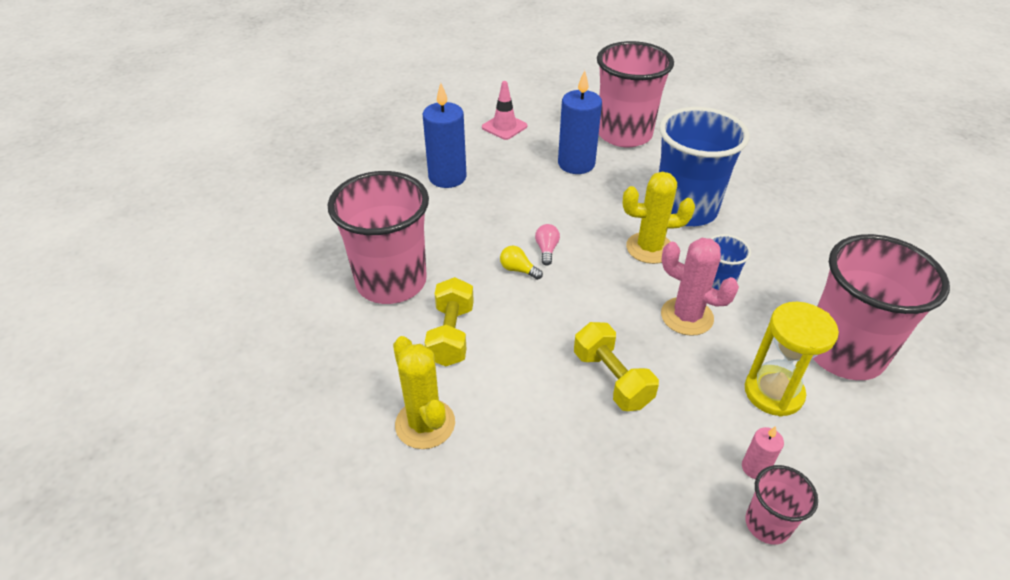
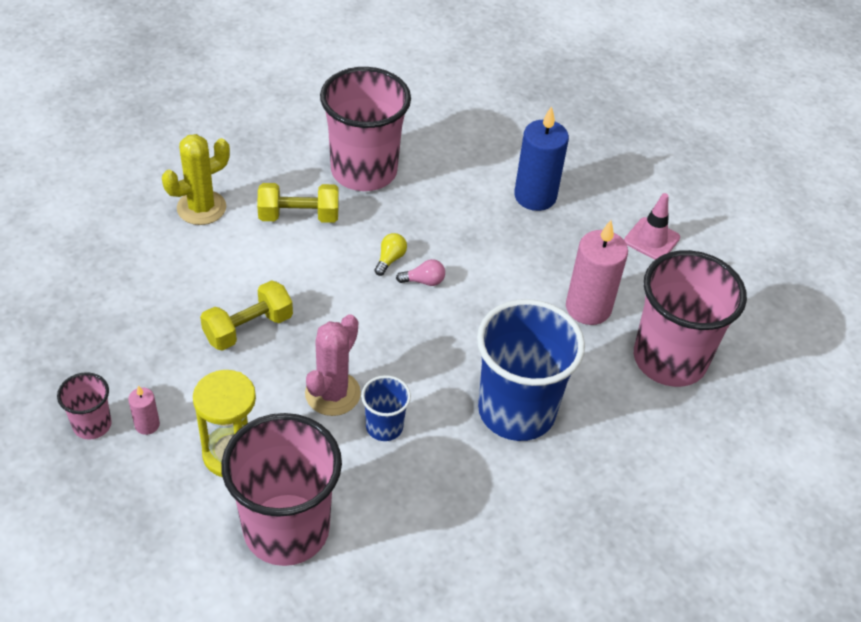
camera: 80 degrees right, 5 degrees up
blue candle [558,70,602,174] -> pink candle [566,220,628,325]
yellow cactus [623,172,695,264] -> none

